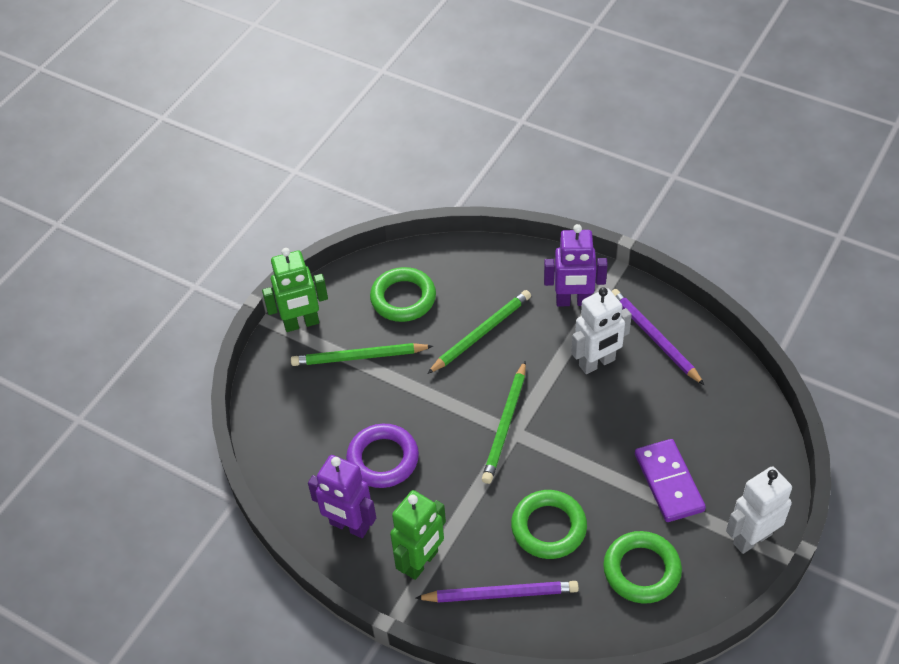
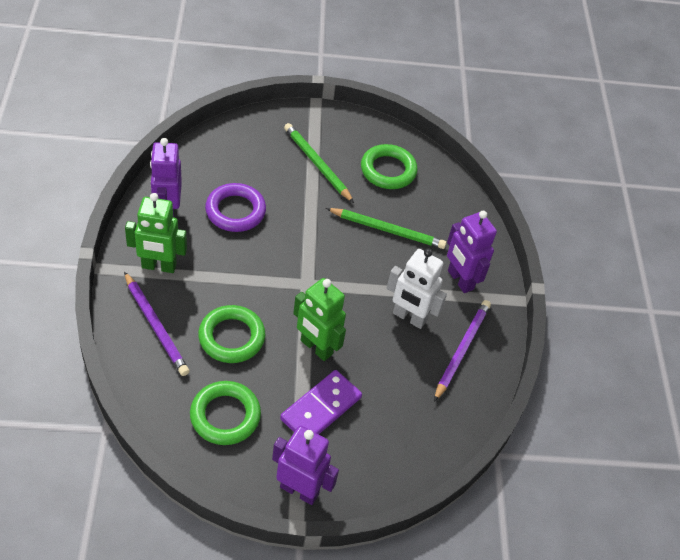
camera: 50 degrees right, 0 degrees up
green robot [262,248,328,332] -> green robot moved to [293,278,346,361]
green pencil [482,361,526,484] -> none
white robot [726,466,792,554] -> purple robot [272,425,339,505]

